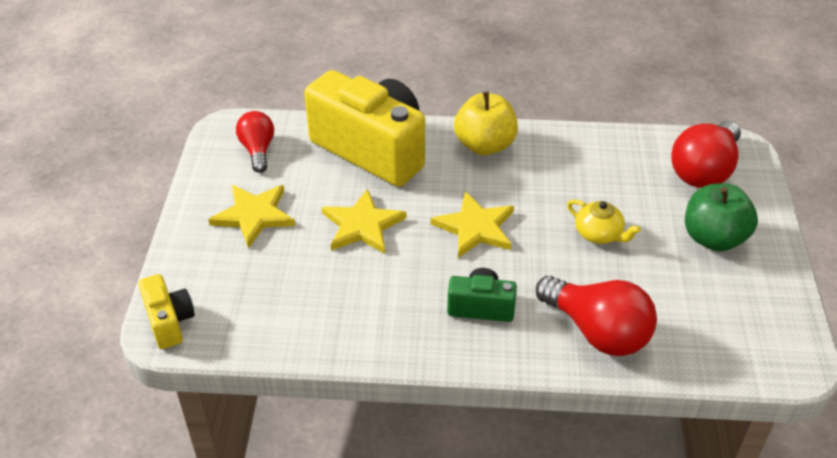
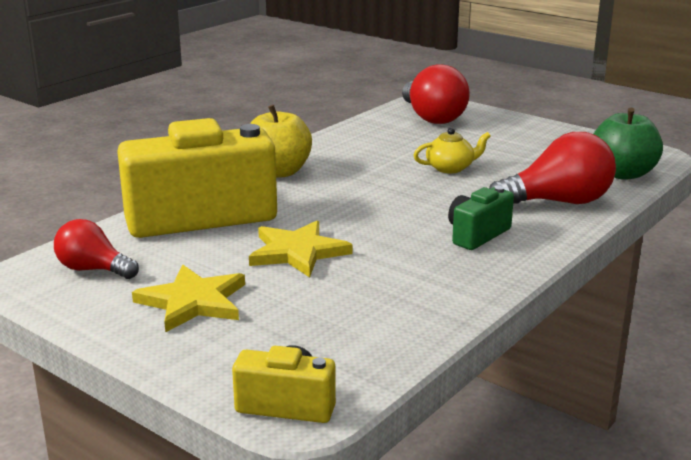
camera: 55 degrees left, 20 degrees down
yellow star [431,191,514,258] -> none
green apple [685,184,758,252] -> green apple moved to [594,108,663,180]

